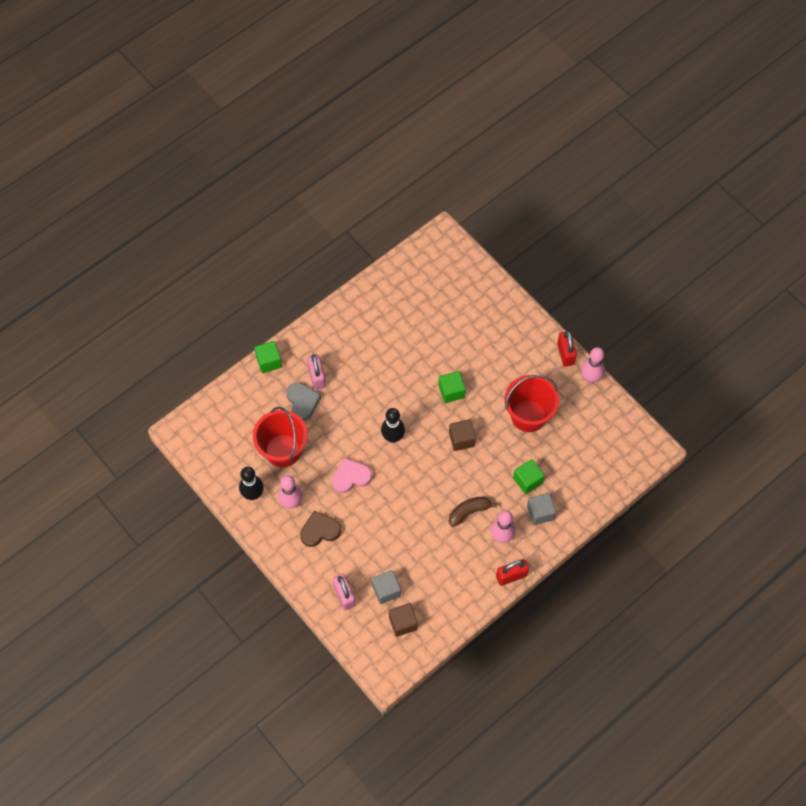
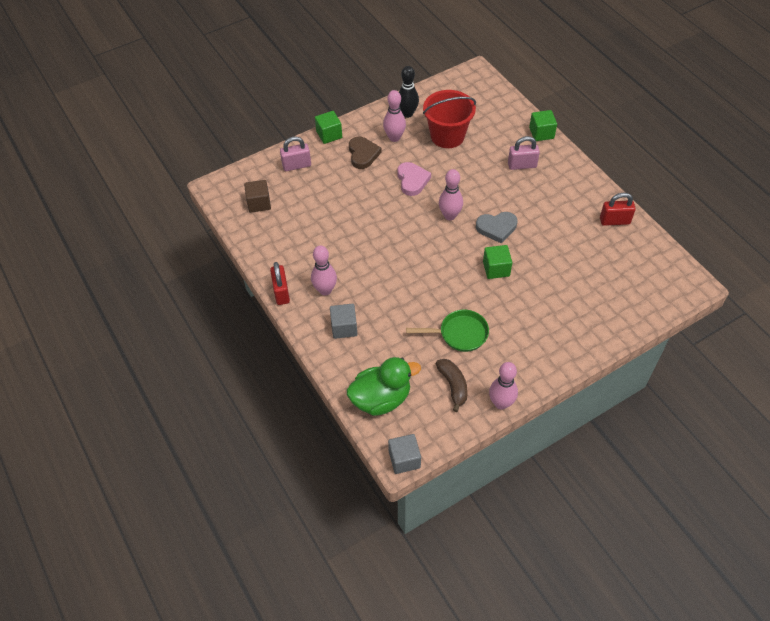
camera: 100 degrees right, 10 degrees down
grey heart [287,383,321,421] -> grey heart moved to [476,212,517,243]
grey cube [372,570,401,604] -> grey cube moved to [388,434,421,474]
black bowling pin [381,408,405,443] -> pink bowling pin [439,169,463,220]
brown cube [449,419,476,451] -> none
brown banana [449,497,497,527] -> brown banana moved to [436,359,468,412]
red bucket [504,375,559,432] -> green pan [406,310,489,352]
green cube [513,459,545,494] -> green cube moved to [315,111,342,144]
red padlock [557,331,577,367] -> red padlock moved to [600,193,636,226]
none -> green duck [347,357,421,416]

